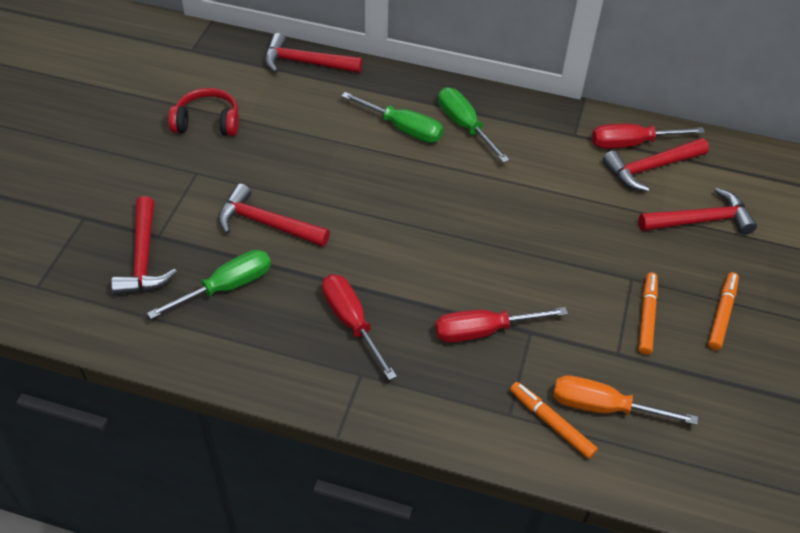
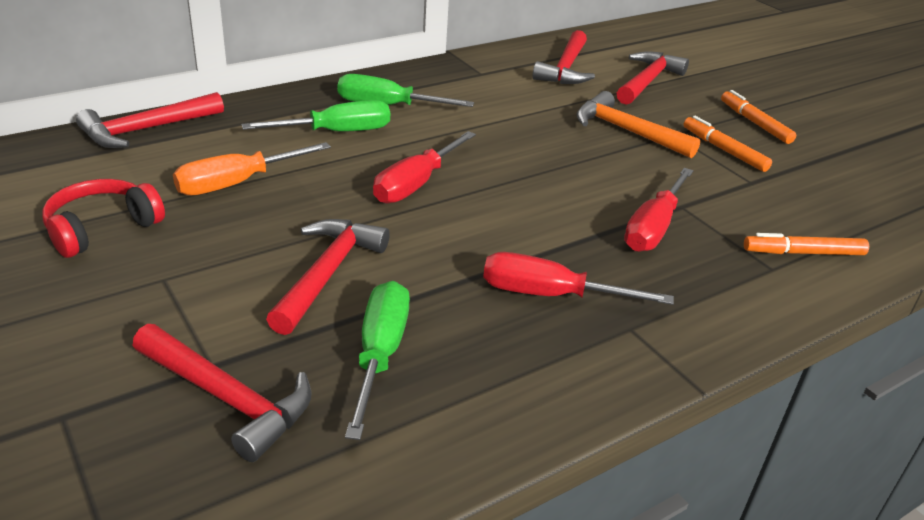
camera: 50 degrees left, 15 degrees down
red hammer [218,184,330,247] -> red hammer turned 135 degrees clockwise [266,219,390,335]
orange screwdriver [553,375,698,425] -> orange screwdriver moved to [173,142,331,196]
red screwdriver [592,124,705,149] -> red screwdriver moved to [373,131,476,203]
none -> orange hammer [577,91,700,158]

